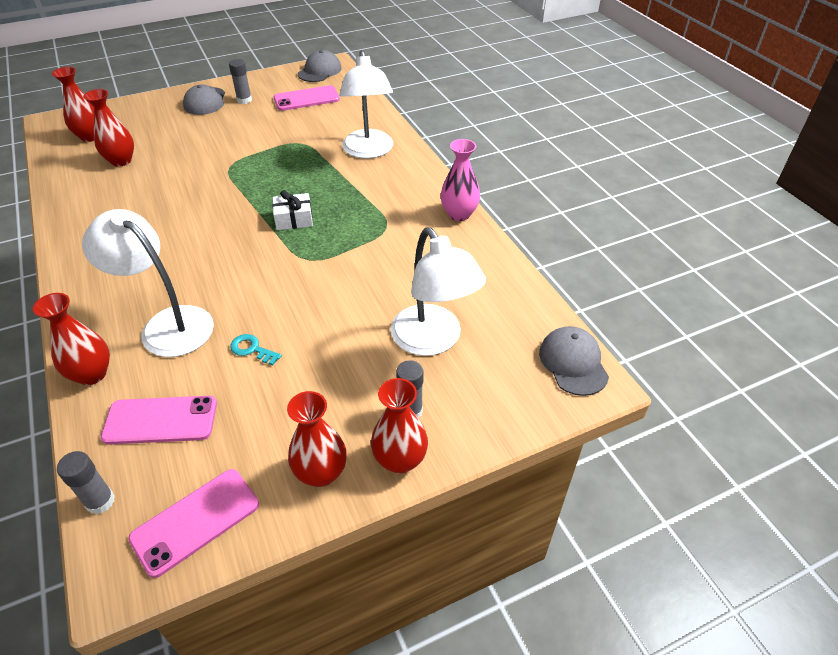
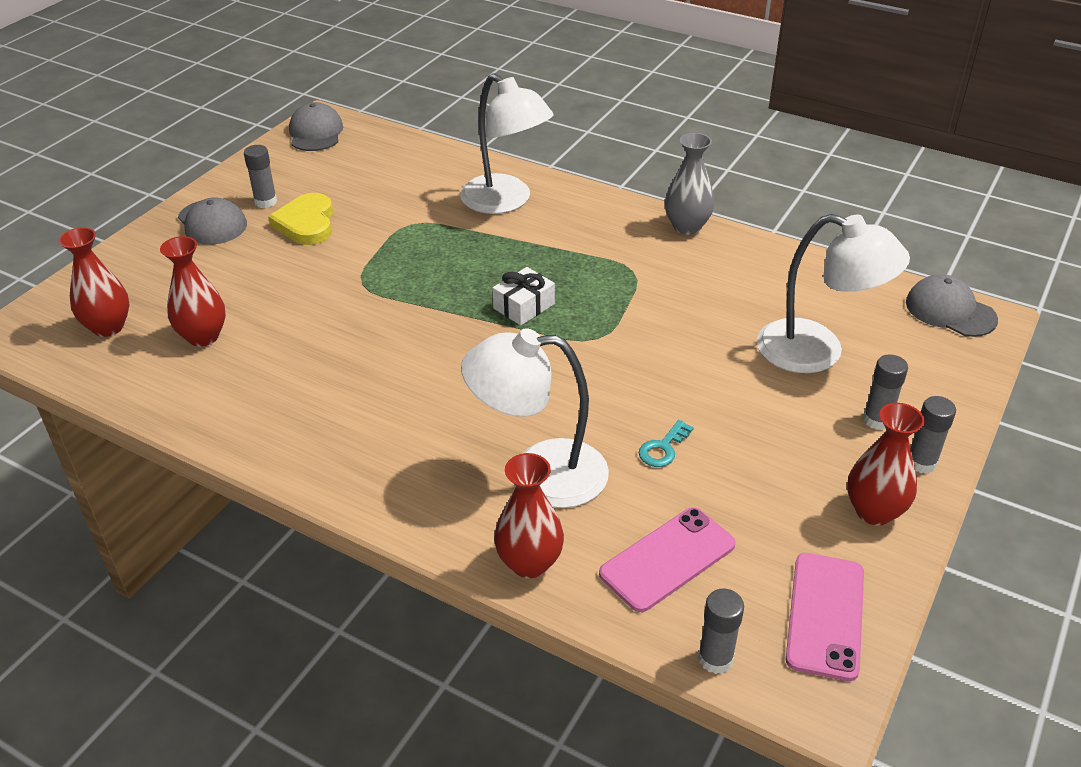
camera: 35 degrees left, 5 degrees down
turquoise key [230,334,282,365] -> turquoise key turned 45 degrees counterclockwise [639,420,694,467]
pink phone [274,85,340,111] -> none
red vase [371,378,428,474] -> grey glue stick [911,396,956,474]
pink vase [441,139,480,221] -> grey vase [665,133,715,235]
none -> yellow heart [268,193,333,245]

